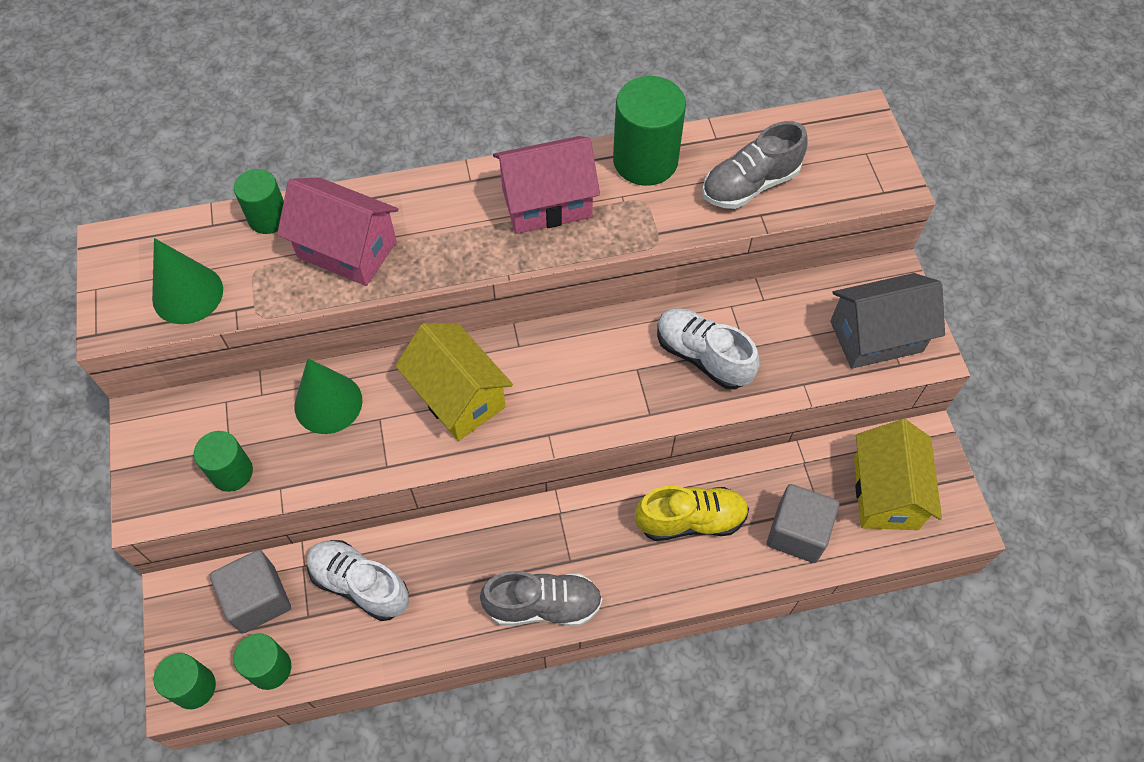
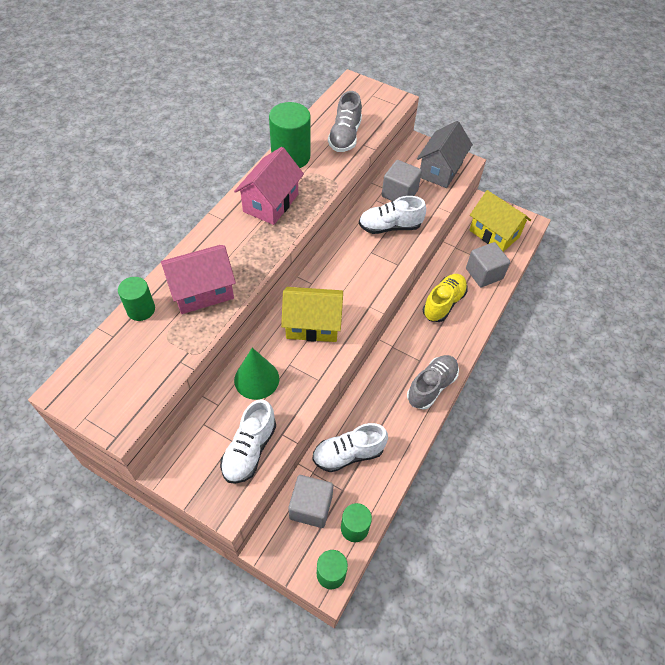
camera: 50 degrees left, 5 degrees down
green cone [152,238,223,324] -> none
green cylinder [194,431,253,492] -> white shoe [220,399,276,484]
none -> grey cube [382,160,422,201]

